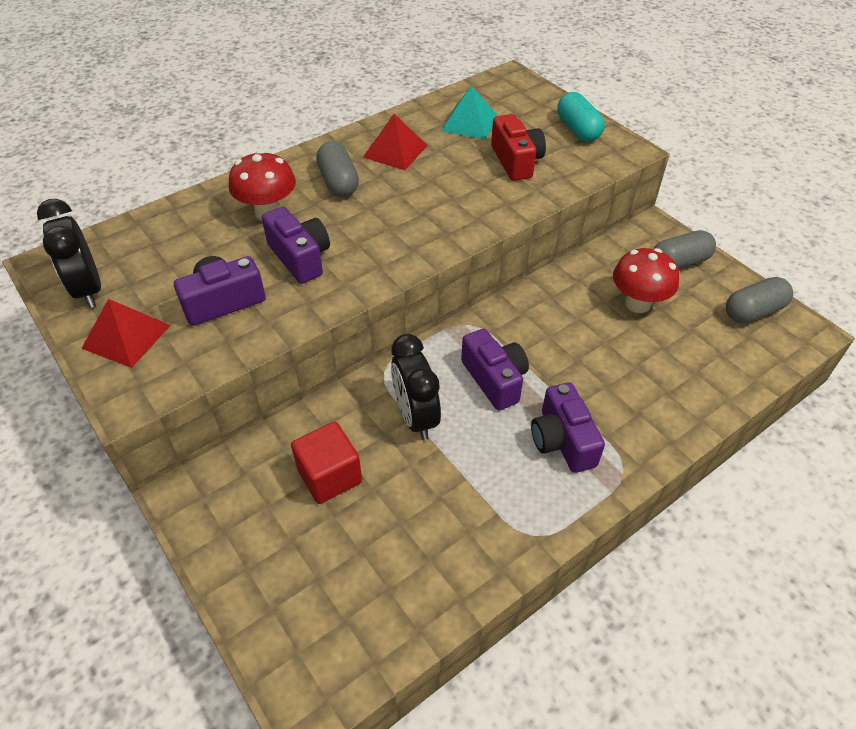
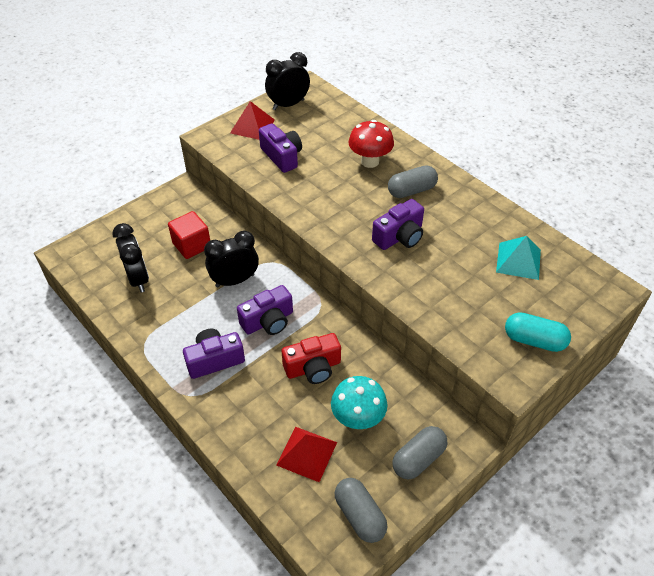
camera: 85 degrees right, 0 degrees up
purple camera [262,207,330,284] -> purple camera moved to [372,199,424,250]
red pyramid [363,114,428,170] -> red pyramid moved to [276,427,337,482]
red camera [491,114,546,181] -> red camera moved to [282,333,341,384]
turquoise capsule [557,92,605,142] -> turquoise capsule turned 45 degrees clockwise [505,312,571,352]
red mushroom [613,248,679,313] -> turquoise mushroom [331,376,387,429]
grey capsule [653,230,716,269] -> grey capsule turned 75 degrees clockwise [393,426,447,480]
none -> black clock [112,223,149,292]

